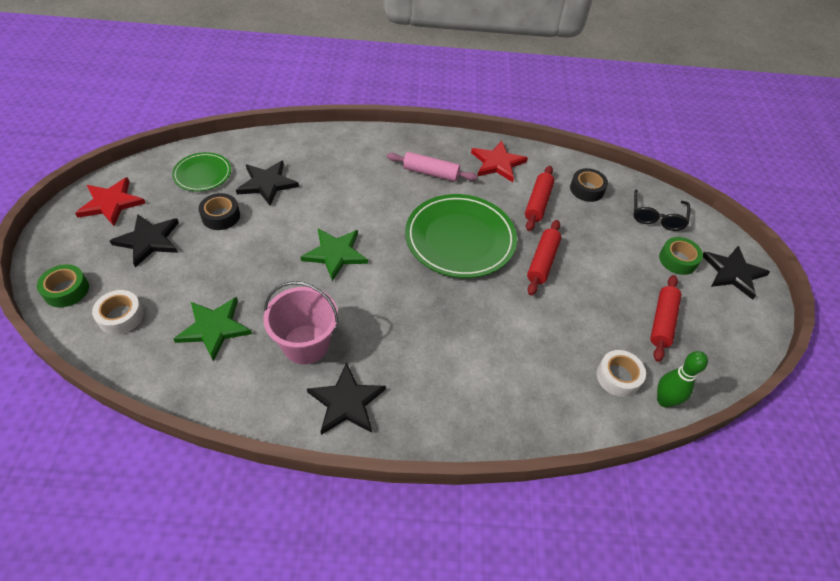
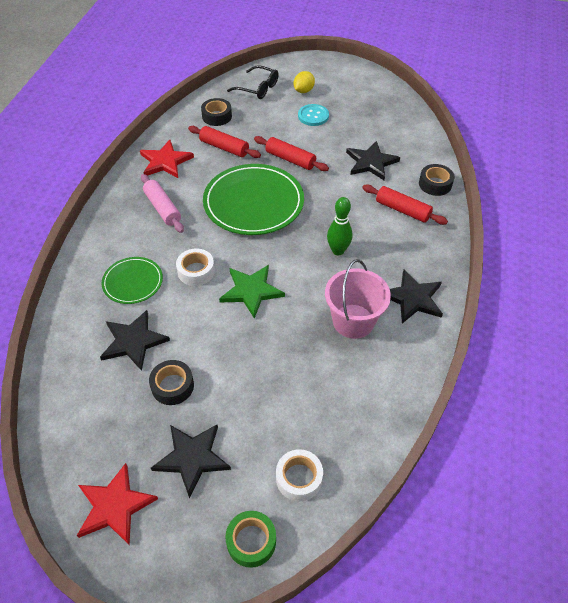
camera: 75 degrees left, 0 degrees up
green plate [172,152,231,191] -> green plate moved to [102,257,163,304]
green star [174,297,252,361] -> none
pink rolling pin [387,152,477,182] -> pink rolling pin turned 60 degrees counterclockwise [141,174,184,233]
white tape [597,350,646,397] -> white tape moved to [176,248,215,286]
red rolling pin [650,275,681,362] -> red rolling pin moved to [362,184,448,225]
green bowling pin [657,351,708,408] -> green bowling pin moved to [327,197,353,255]
green tape [659,237,703,275] -> yellow lemon [294,71,315,93]
black star [703,246,770,300] -> black star moved to [346,141,400,180]
none -> turquoise button [298,104,329,126]
none -> black tape [419,164,455,196]

